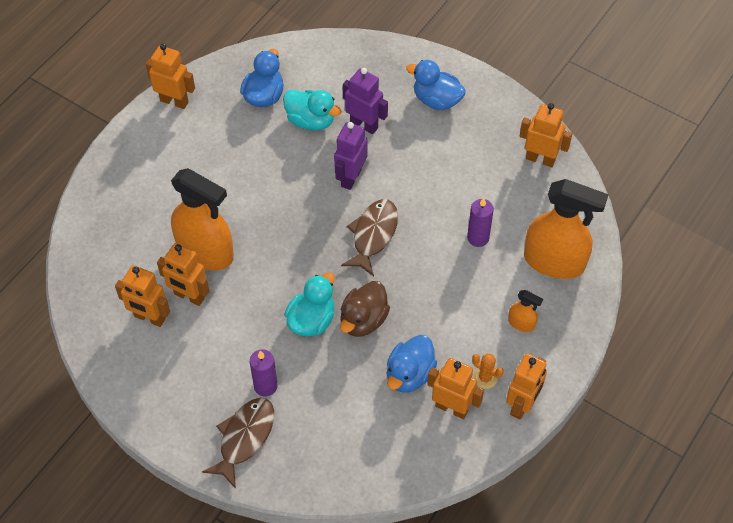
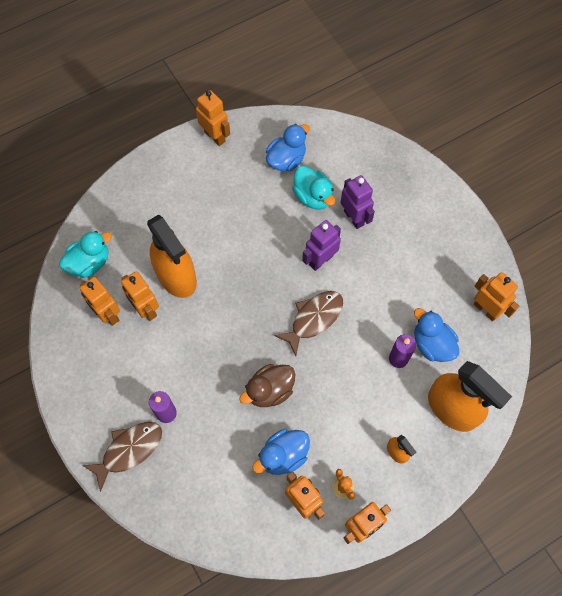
camera: 25 degrees right, 10 degrees up
turquoise duck [284,272,335,336] -> turquoise duck moved to [59,231,112,278]
blue duck [406,60,466,110] -> blue duck moved to [414,308,459,362]

